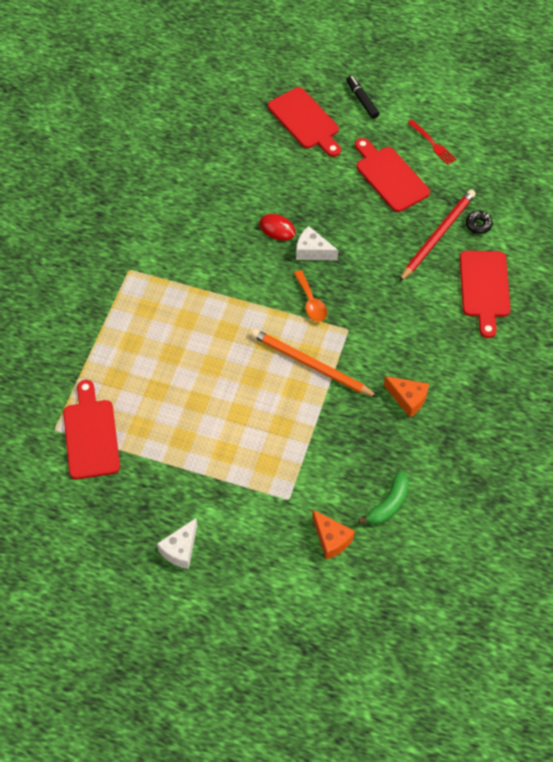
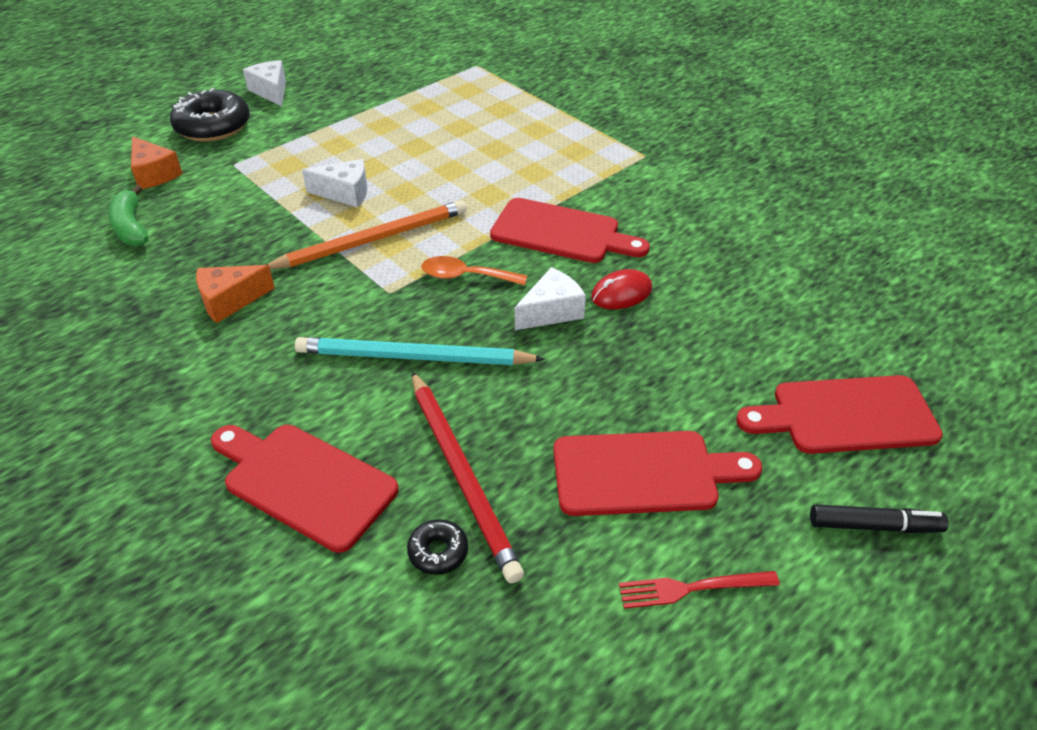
camera: 120 degrees right, 15 degrees down
red cutting board [63,380,120,479] -> red cutting board moved to [490,198,650,263]
orange cheese [312,510,355,560] -> orange cheese turned 120 degrees counterclockwise [131,136,183,189]
none -> black donut [170,88,250,142]
none -> turquoise pencil [295,337,545,365]
none -> white cheese [302,159,367,208]

